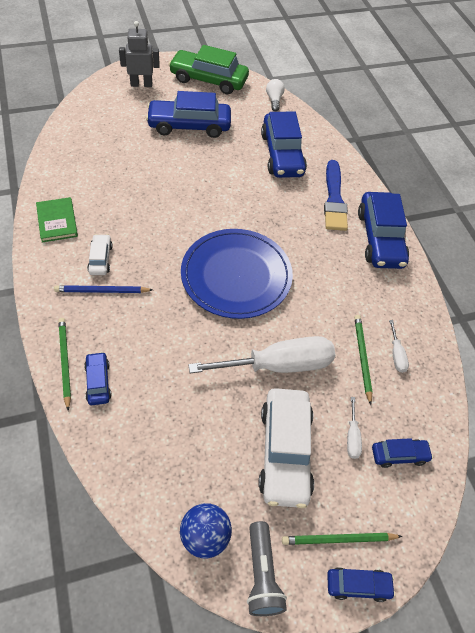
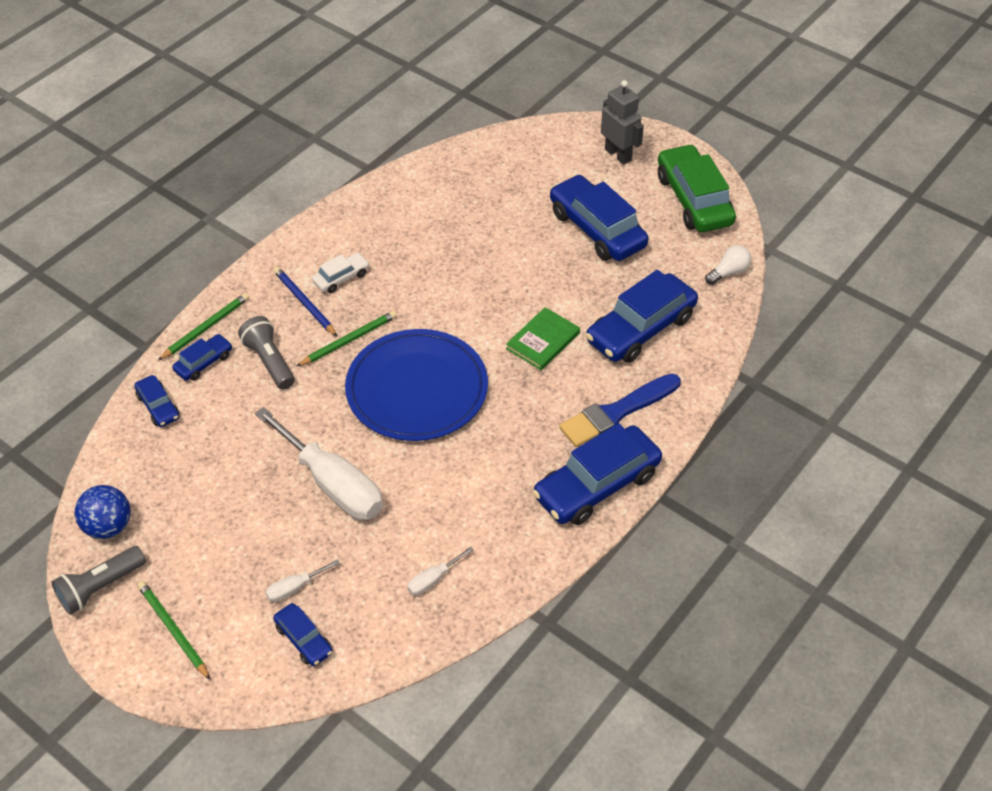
camera: 60 degrees right, 5 degrees down
green book [36,197,78,243] -> green book moved to [506,307,580,370]
white car [258,388,314,508] -> none
blue car [327,567,396,602] -> blue car moved to [134,375,180,427]
green pencil [354,315,372,405] -> green pencil moved to [297,311,397,366]
none -> grey flashlight [238,316,295,390]

